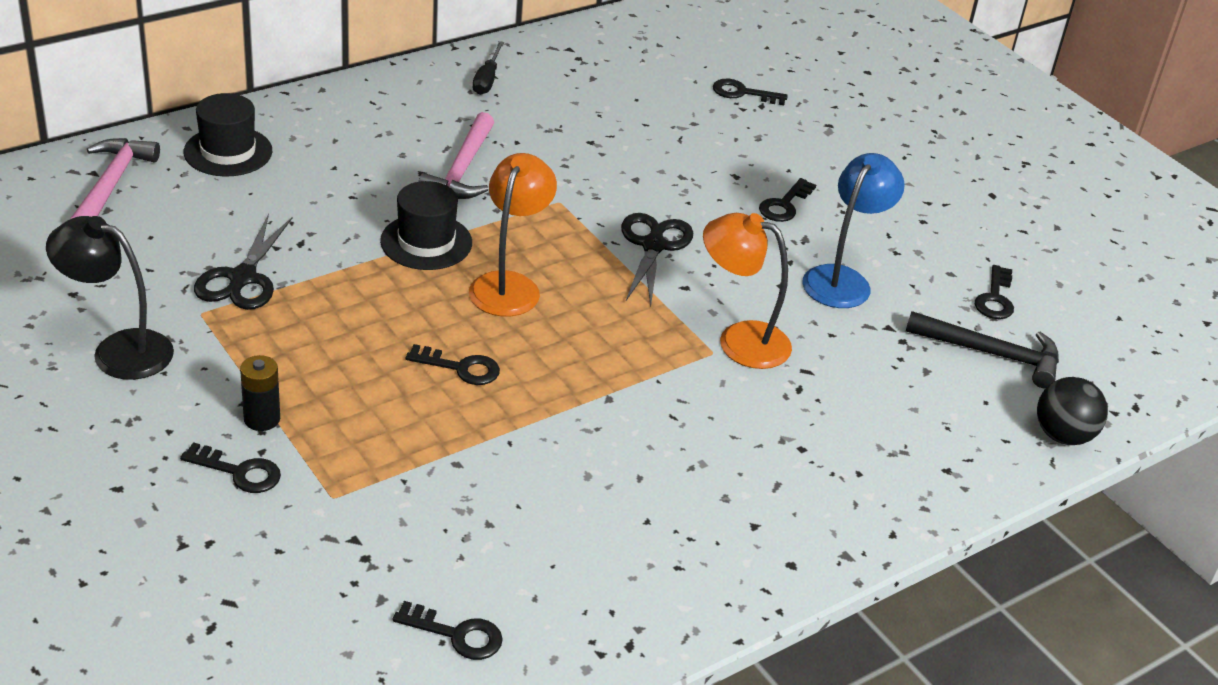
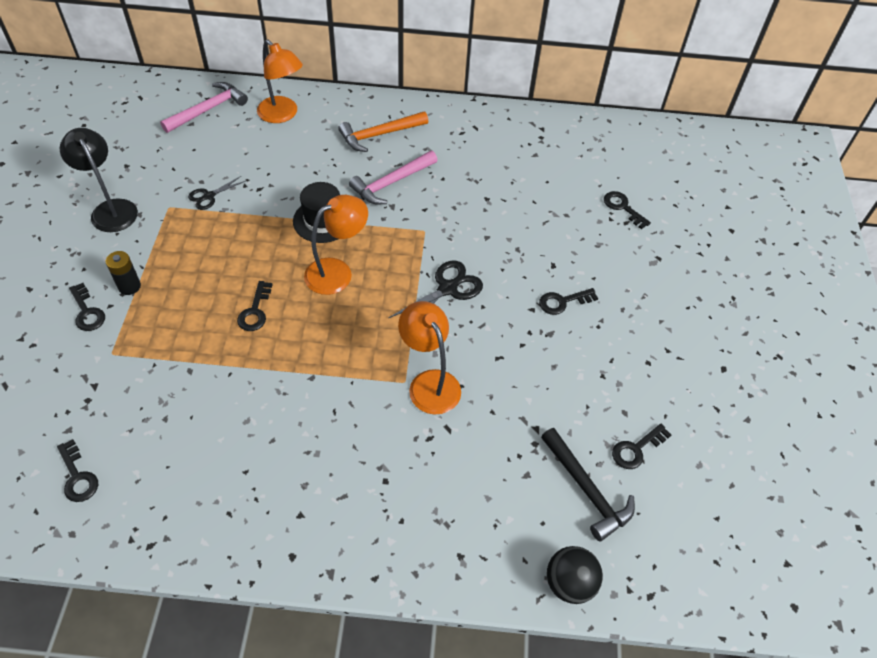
camera: 40 degrees right, 15 degrees up
black hat [184,93,272,177] -> orange lamp [257,40,303,123]
black scissors [194,214,293,310] -> black scissors [188,176,245,210], size x0.62
black key [405,344,500,385] -> black key turned 45 degrees clockwise [237,281,273,331]
black screwdriver [473,41,504,95] -> none
blue lamp [802,153,905,308] -> none
none -> orange hammer [338,111,428,152]

